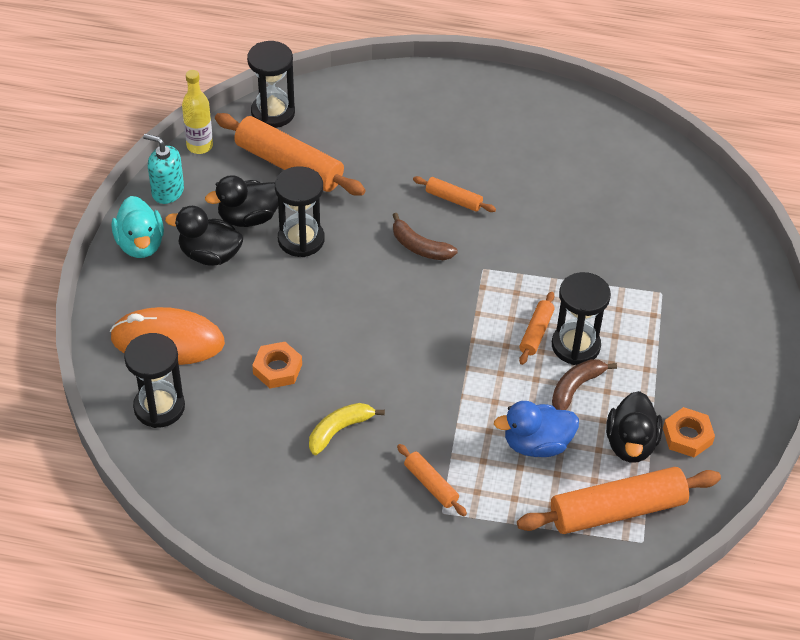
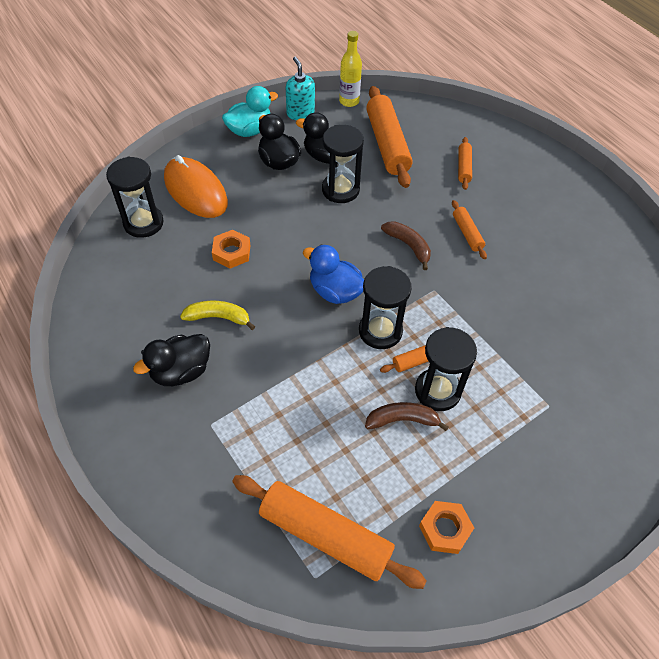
camera: 45 degrees right, 5 degrees up
turquoise duck [111,196,164,258] -> turquoise duck turned 150 degrees counterclockwise [222,86,278,137]
black hourglass [247,41,295,128] -> black hourglass moved to [359,266,412,349]
brown banana [393,213,458,260] -> brown banana turned 150 degrees clockwise [381,221,431,270]
orange rolling pin [397,444,467,516] -> orange rolling pin moved to [458,137,472,190]
blue duck [494,401,579,457] -> blue duck moved to [303,244,364,304]
black duck [606,391,663,463] -> black duck moved to [133,334,210,386]

